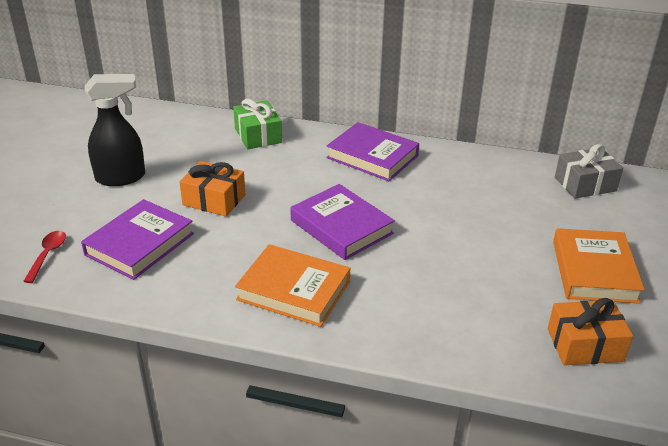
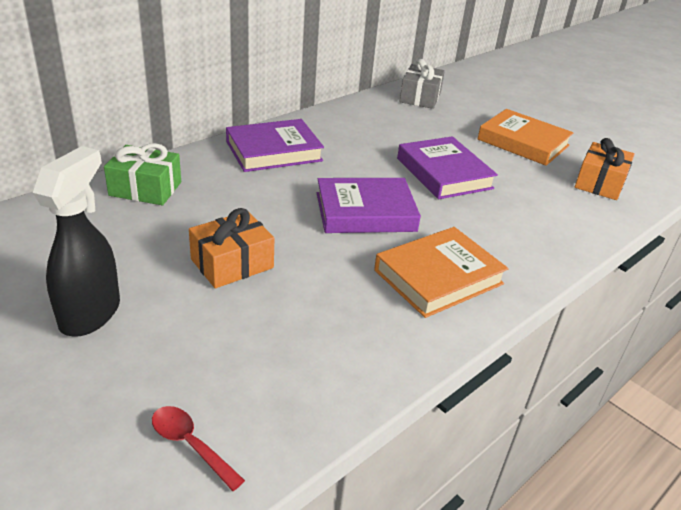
camera: 60 degrees left, 0 degrees up
purple book [81,199,194,280] -> purple book moved to [397,136,498,199]

